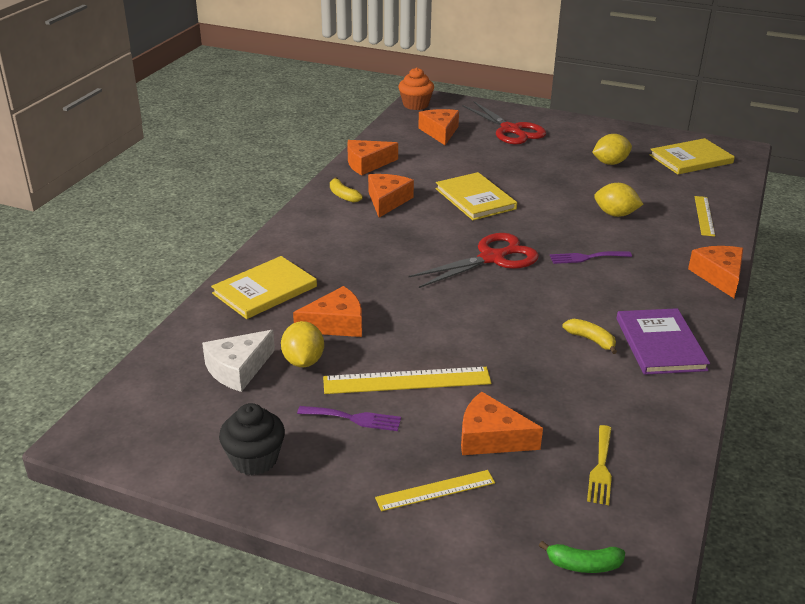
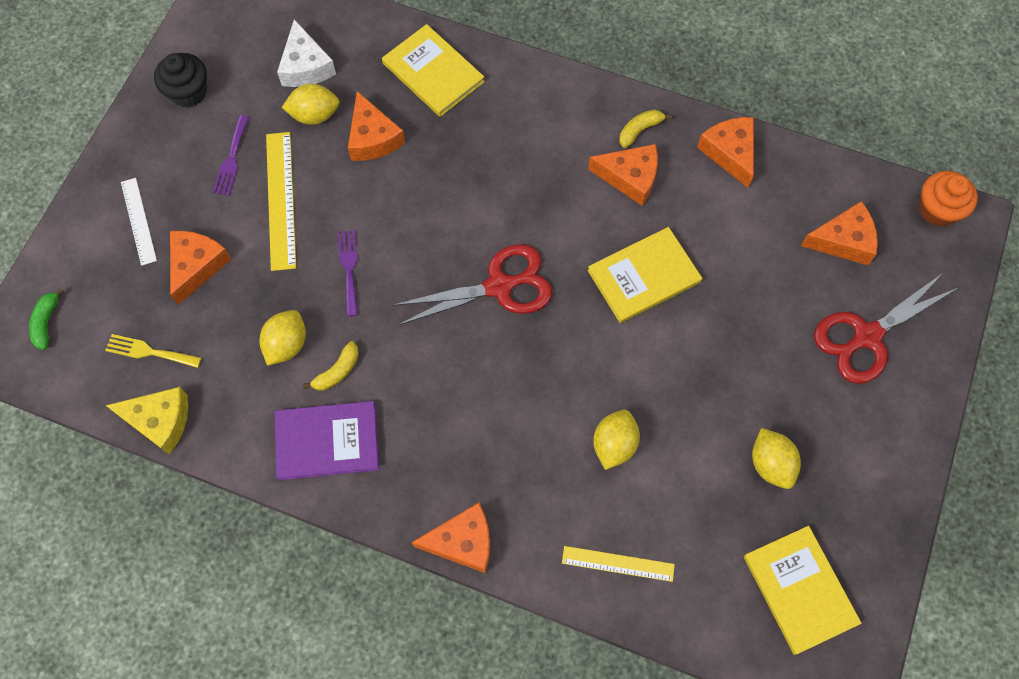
camera: 90 degrees right, 35 degrees up
white cheese [202,330,275,392] -> white cheese turned 150 degrees counterclockwise [277,19,336,87]
yellow ruler [375,470,495,511] -> white ruler [121,178,157,266]
red scissors [409,233,539,288] -> red scissors turned 75 degrees counterclockwise [392,244,552,325]
purple fork [550,251,632,264] -> purple fork moved to [338,230,358,316]
none -> yellow cheese [106,387,188,454]
none -> yellow lemon [259,310,306,366]

